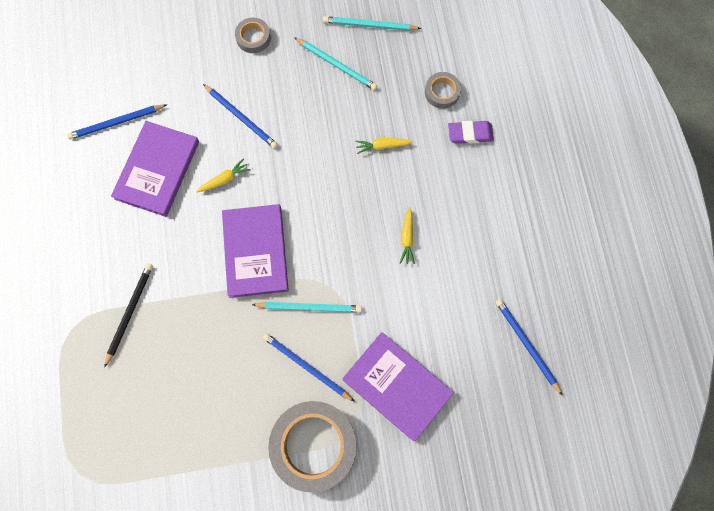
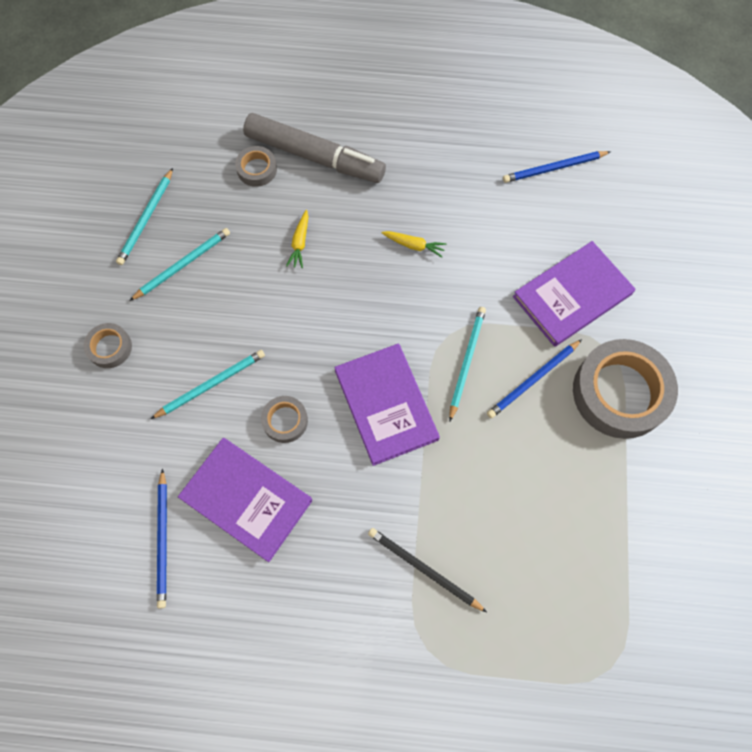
camera: 75 degrees left, 5 degrees down
yellow carrot [196,158,251,192] -> grey tape [261,396,308,443]
blue pencil [203,84,278,148] -> turquoise pencil [151,350,265,419]
purple book [222,204,289,298] -> purple book turned 60 degrees clockwise [334,344,440,466]
purple eraser [448,121,494,144] -> grey marker [243,113,386,183]

